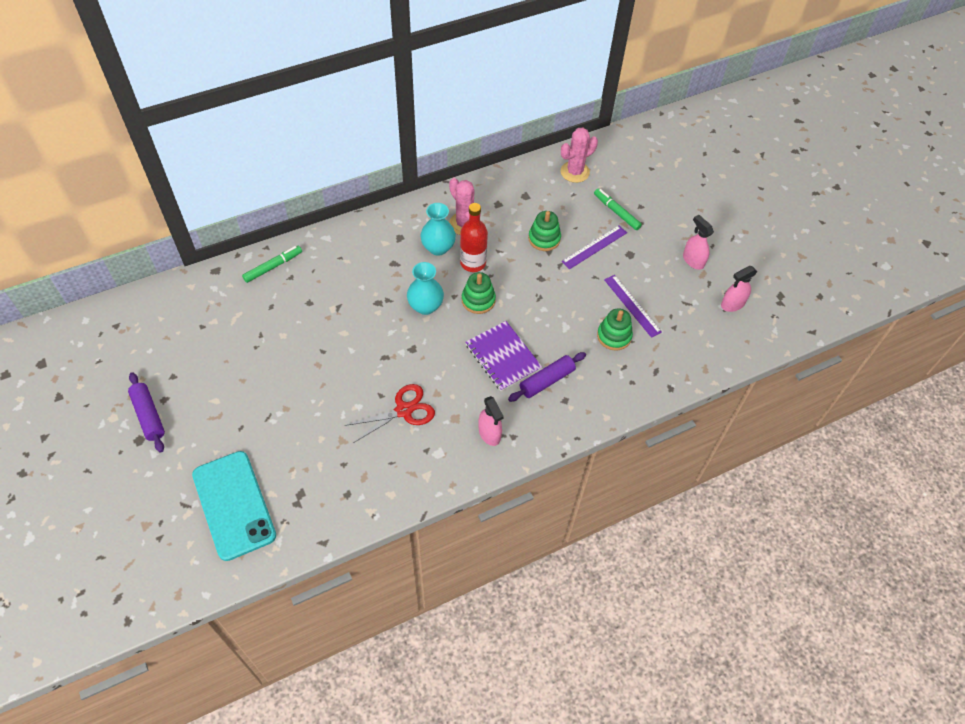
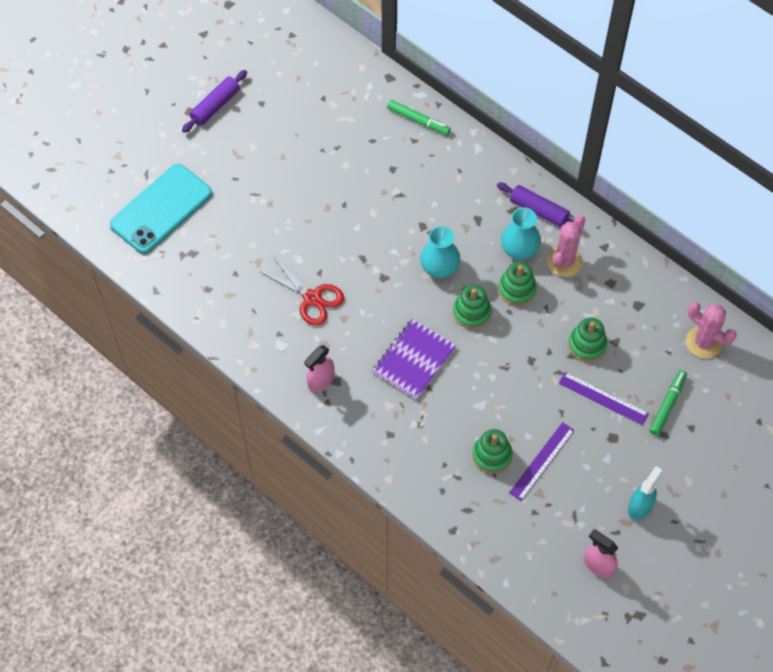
camera: 70 degrees right, 5 degrees up
red bottle [460,203,488,272] -> green stacking toy [498,262,537,306]
purple rolling pin [508,352,586,402] -> purple rolling pin moved to [497,182,574,227]
pink spray bottle [683,215,714,270] -> turquoise spray bottle [628,466,663,520]

